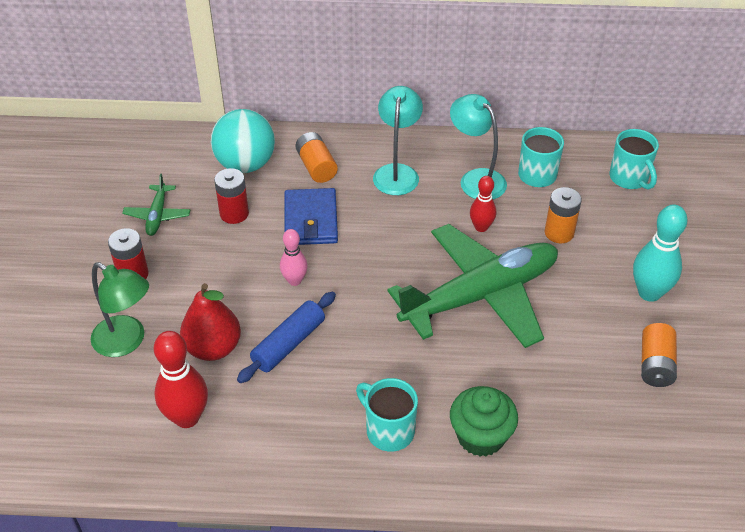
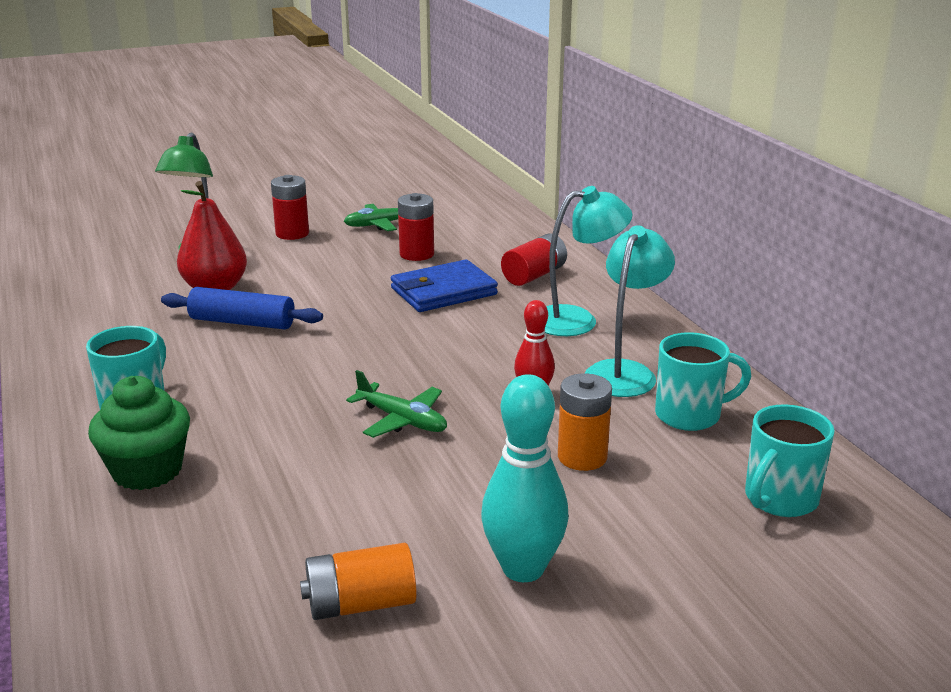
camera: 65 degrees right, 20 degrees down
red bowling pin [154,331,208,428] -> none
turquoise ball [211,109,275,173] -> none
pink bowling pin [280,229,308,286] -> none
orange battery [295,132,338,183] -> red battery [501,234,567,286]
green plane [388,224,558,348] -> green plane [346,370,447,438], size x0.42

